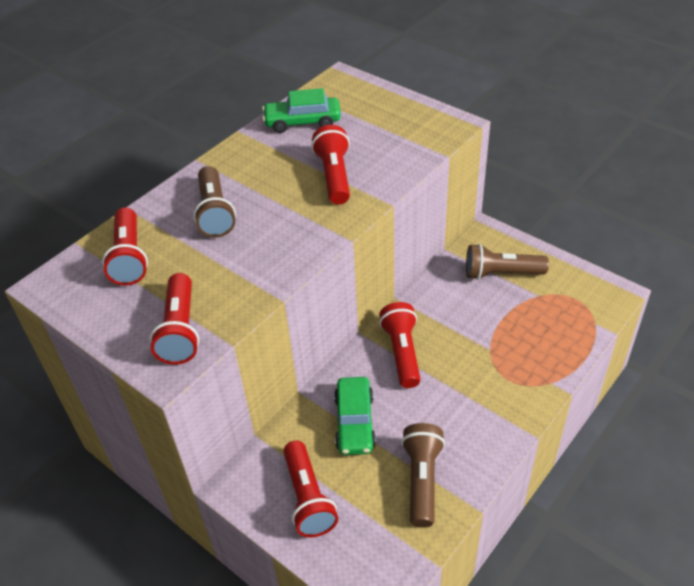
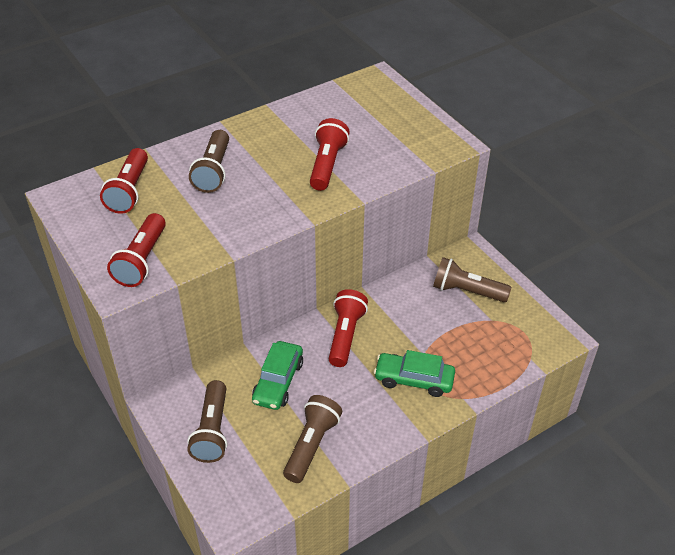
camera: 15 degrees right, 0 degrees up
green car [262,88,341,133] -> green car moved to [374,350,455,397]
red flashlight [284,441,338,537] -> brown flashlight [187,380,227,463]

